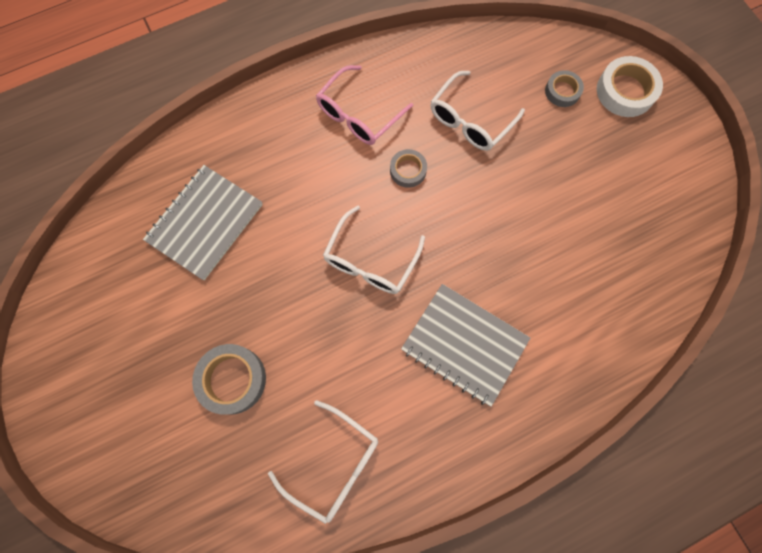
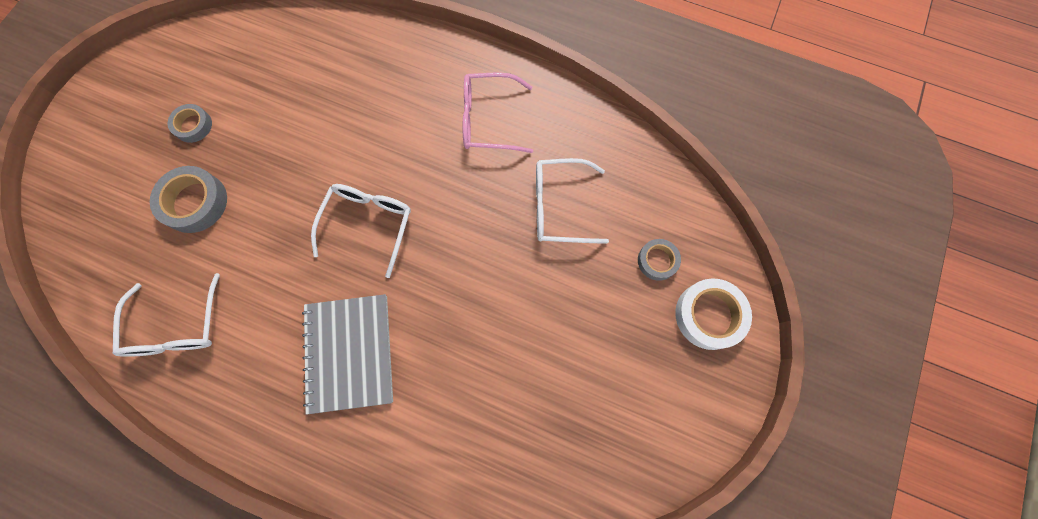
camera: 50 degrees right, 0 degrees up
grey notebook [143,165,263,280] -> none
white glasses [323,206,425,294] -> white glasses turned 120 degrees clockwise [311,184,411,278]
grey tape [390,149,427,188] -> grey tape moved to [168,104,212,143]

